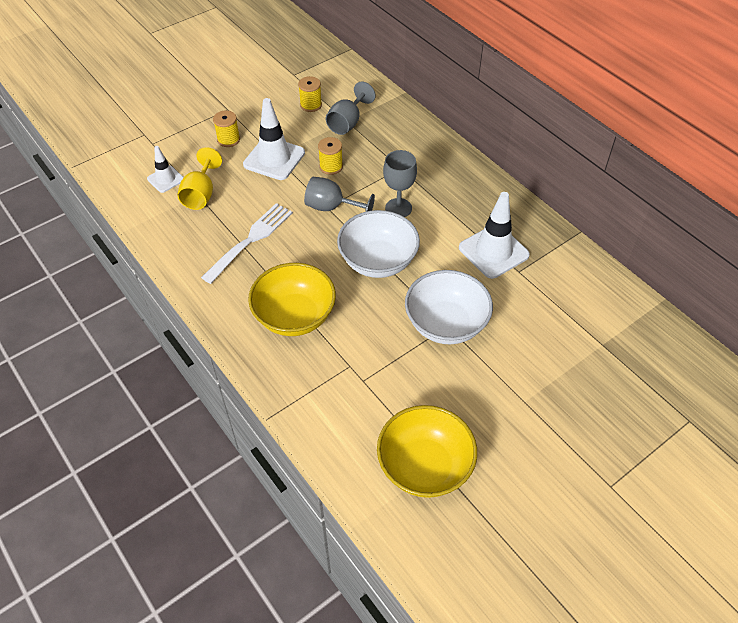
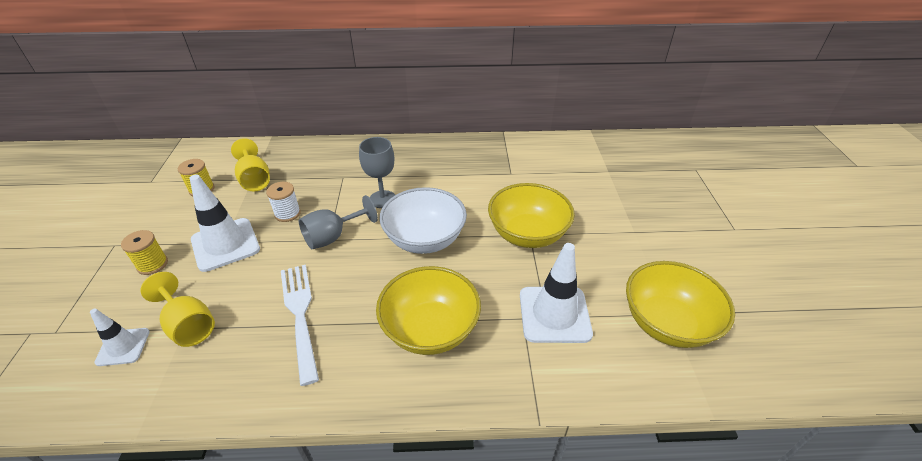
camera: 55 degrees left, 10 degrees down
yellow spool [318,137,343,175] -> white spool [266,182,301,222]
grey goblet [326,81,376,135] -> yellow goblet [231,138,270,192]
white bowl [405,270,493,345] -> yellow bowl [488,183,575,248]
white traffic cone [459,192,530,279] -> white traffic cone moved to [520,243,593,343]

